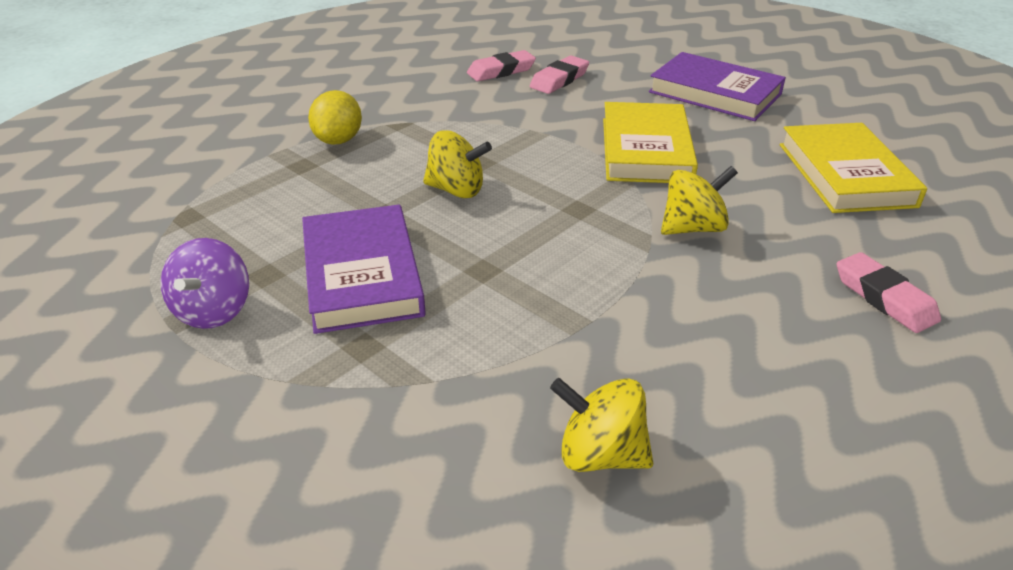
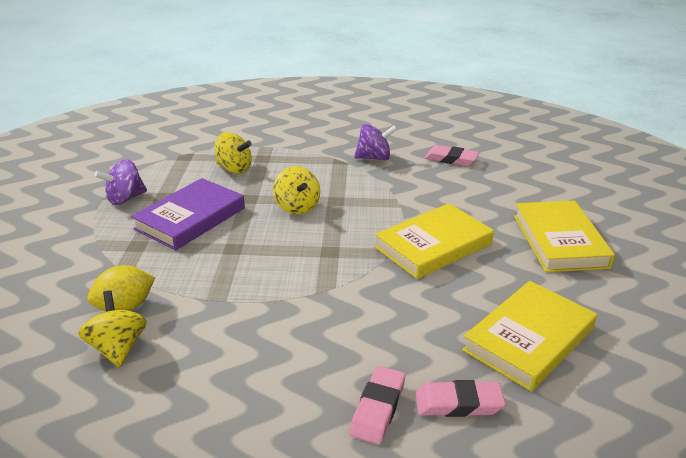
camera: 50 degrees right, 5 degrees down
yellow lemon [308,90,362,145] -> yellow lemon moved to [87,265,155,311]
pink eraser [530,56,589,94] -> pink eraser moved to [415,380,506,417]
purple book [649,52,786,121] -> yellow book [514,201,615,272]
yellow spinning top [661,166,738,235] -> yellow spinning top moved to [214,132,252,174]
none -> purple spinning top [354,124,397,160]

